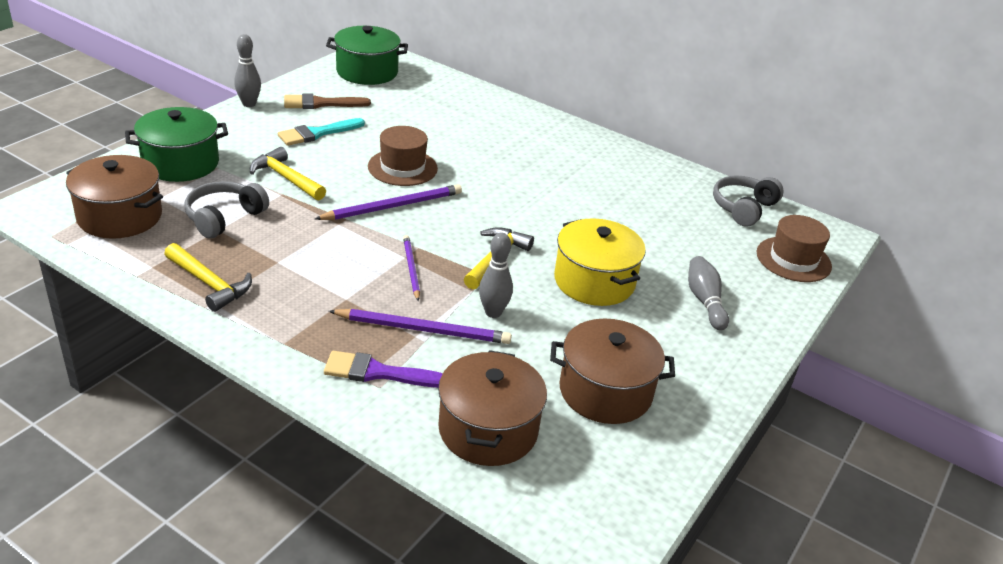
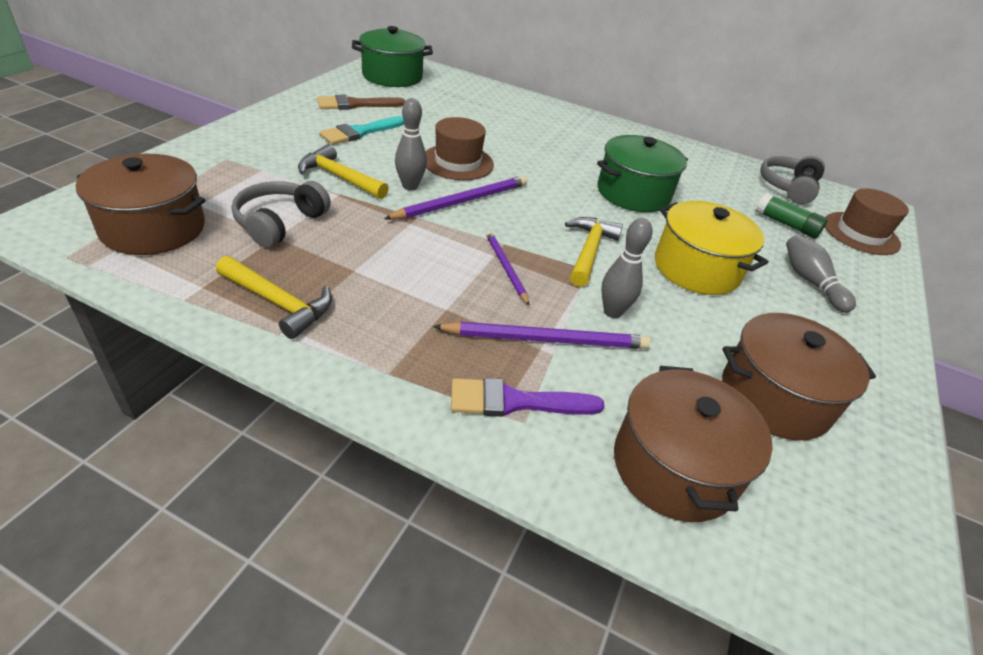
camera: 10 degrees left, 5 degrees up
green pot [125,107,228,182] -> green pot moved to [597,135,688,212]
grey bowling pin [234,34,261,107] -> grey bowling pin moved to [395,98,427,190]
none -> green glue stick [755,193,828,239]

